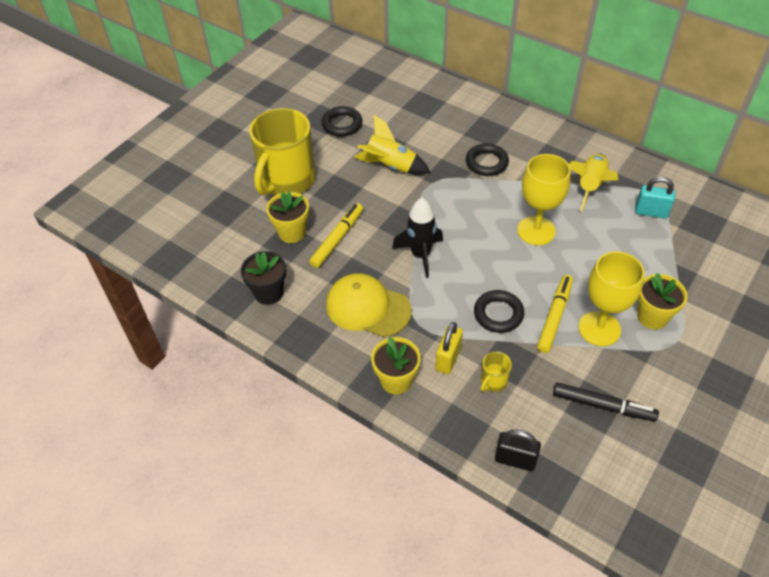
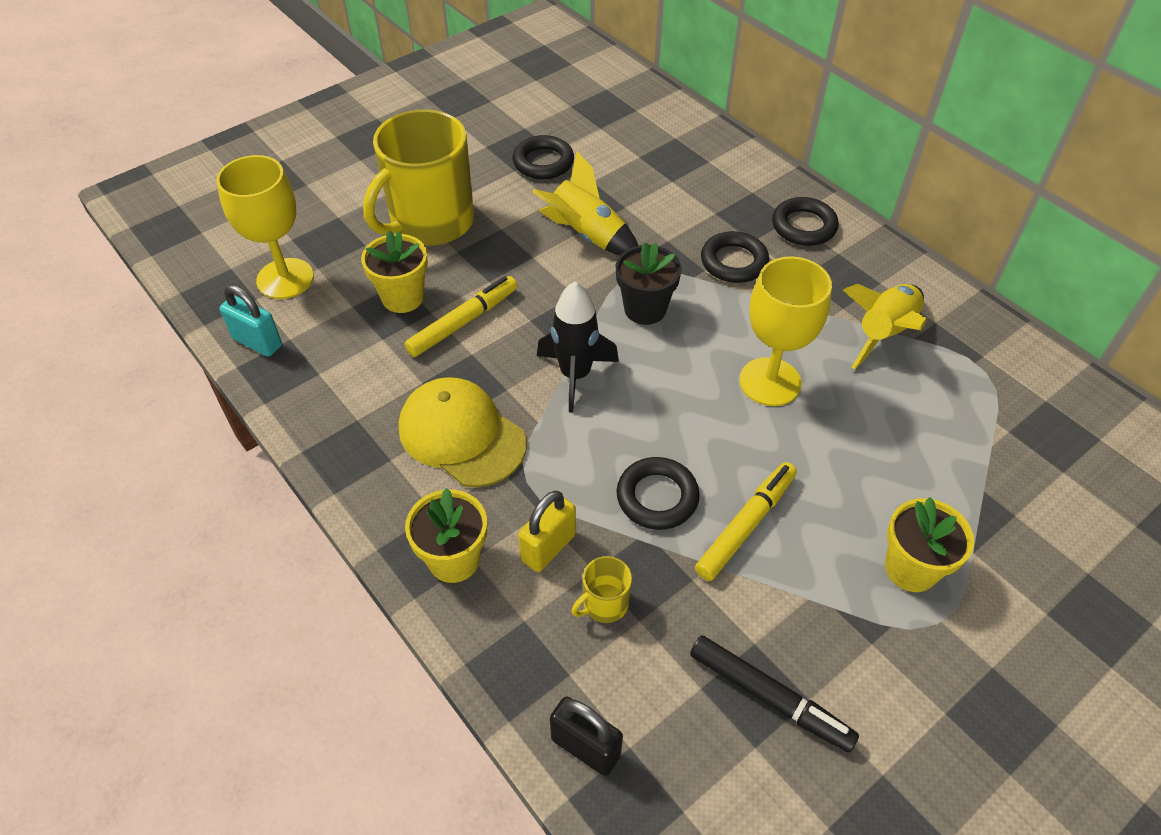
camera: 15 degrees right, 0 degrees up
black flower pot [241,251,286,305] -> black flower pot moved to [615,242,682,325]
yellow goblet [578,251,644,346] -> yellow goblet moved to [217,155,314,299]
turquoise padlock [635,177,675,219] -> turquoise padlock moved to [220,285,282,357]
none -> black ring [772,197,839,246]

